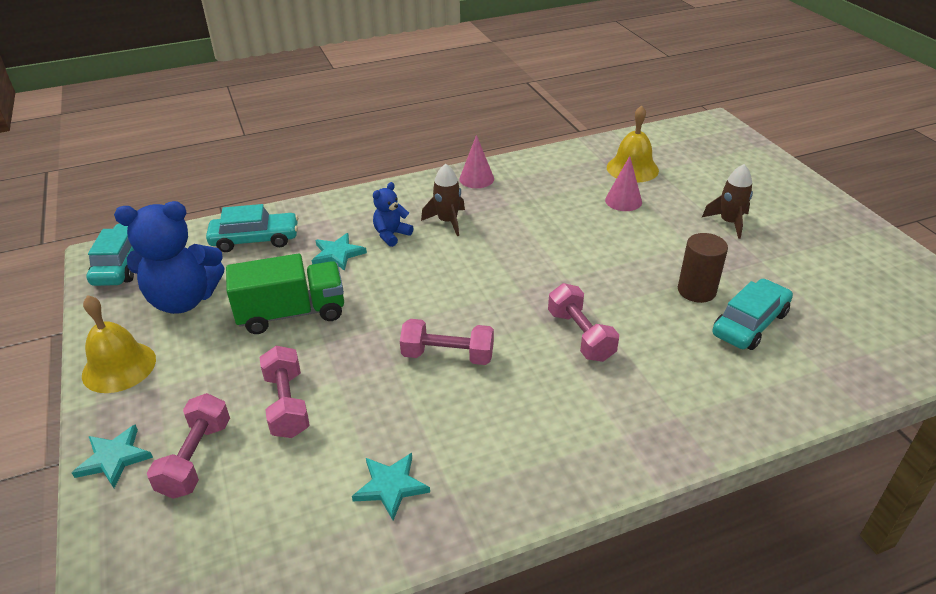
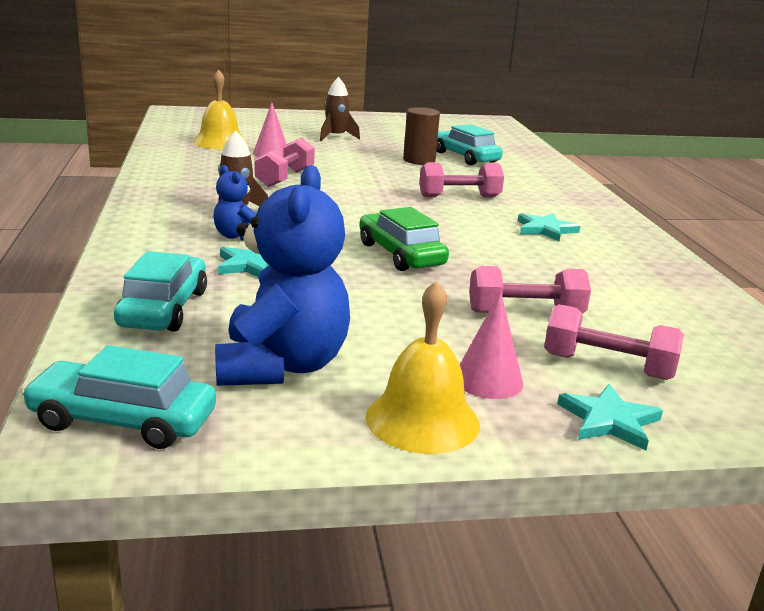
camera: 80 degrees left, 15 degrees down
green truck [226,254,344,334] -> none
turquoise star [352,453,430,520] -> turquoise star moved to [518,213,580,241]
pink dumbbell [400,319,494,365] -> pink dumbbell moved to [255,137,315,187]
pink cone [459,135,494,188] -> pink cone moved to [460,291,523,399]
none -> green car [359,207,449,271]

